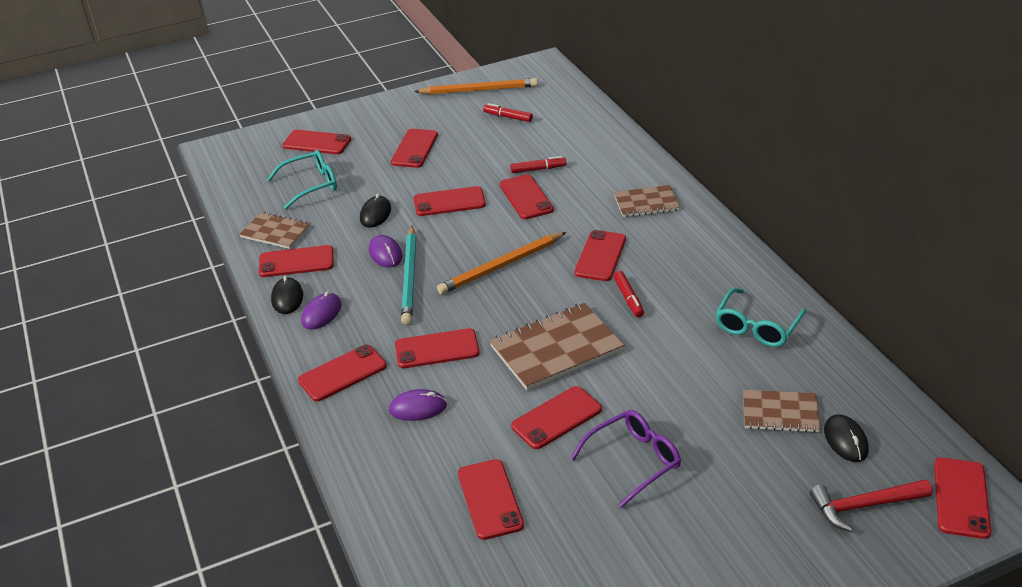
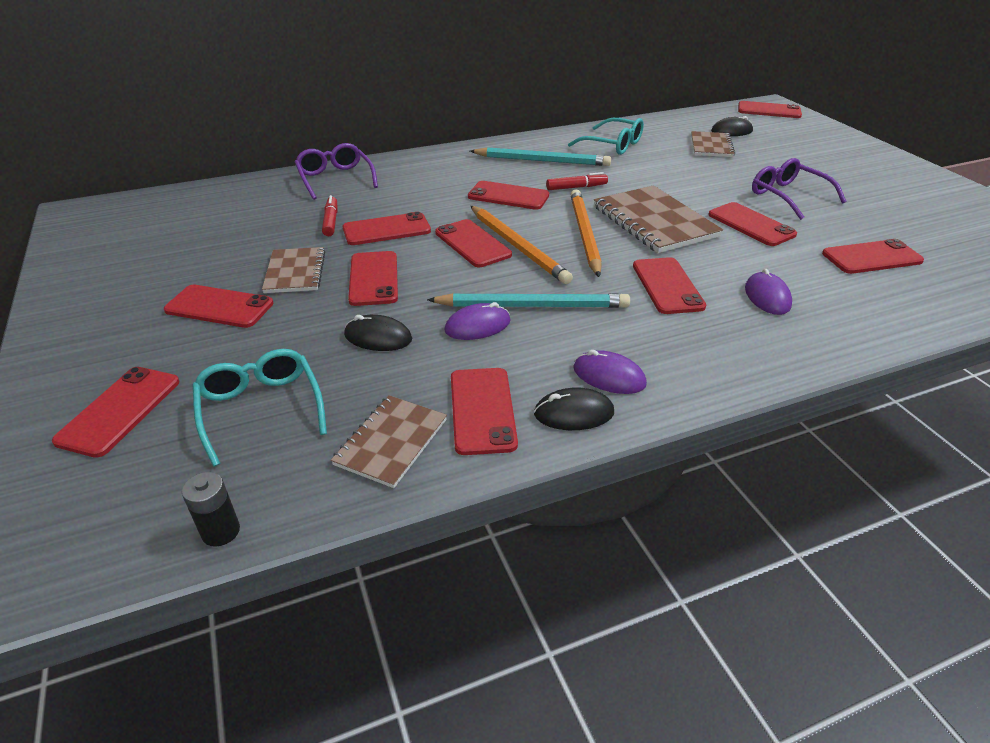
camera: 90 degrees left, 0 degrees up
red phone [298,344,387,402] -> red phone moved to [435,219,512,267]
orange pencil [414,78,538,95] -> orange pencil moved to [570,189,602,277]
red marker [483,103,533,122] -> none
brown notebook [614,185,680,217] -> brown notebook moved to [262,247,325,293]
red hammer [810,479,932,532] -> none
none -> black battery [182,472,240,547]
none -> purple glasses [295,143,378,200]
none -> turquoise pencil [470,147,611,166]

